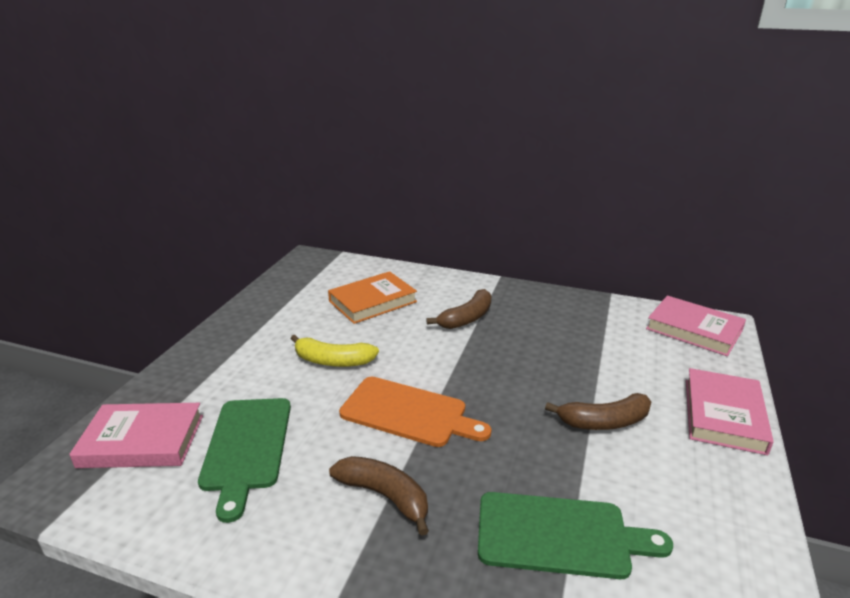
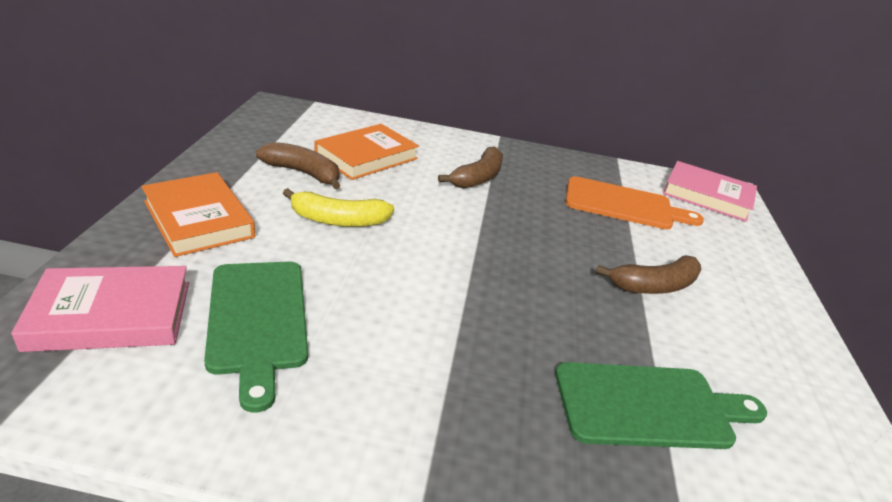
camera: 15 degrees left, 5 degrees up
brown banana [329,456,429,536] -> brown banana moved to [256,142,341,189]
orange cutting board [339,377,491,447] -> orange cutting board moved to [566,176,704,229]
pink book [686,368,774,455] -> none
none -> orange book [141,172,255,257]

